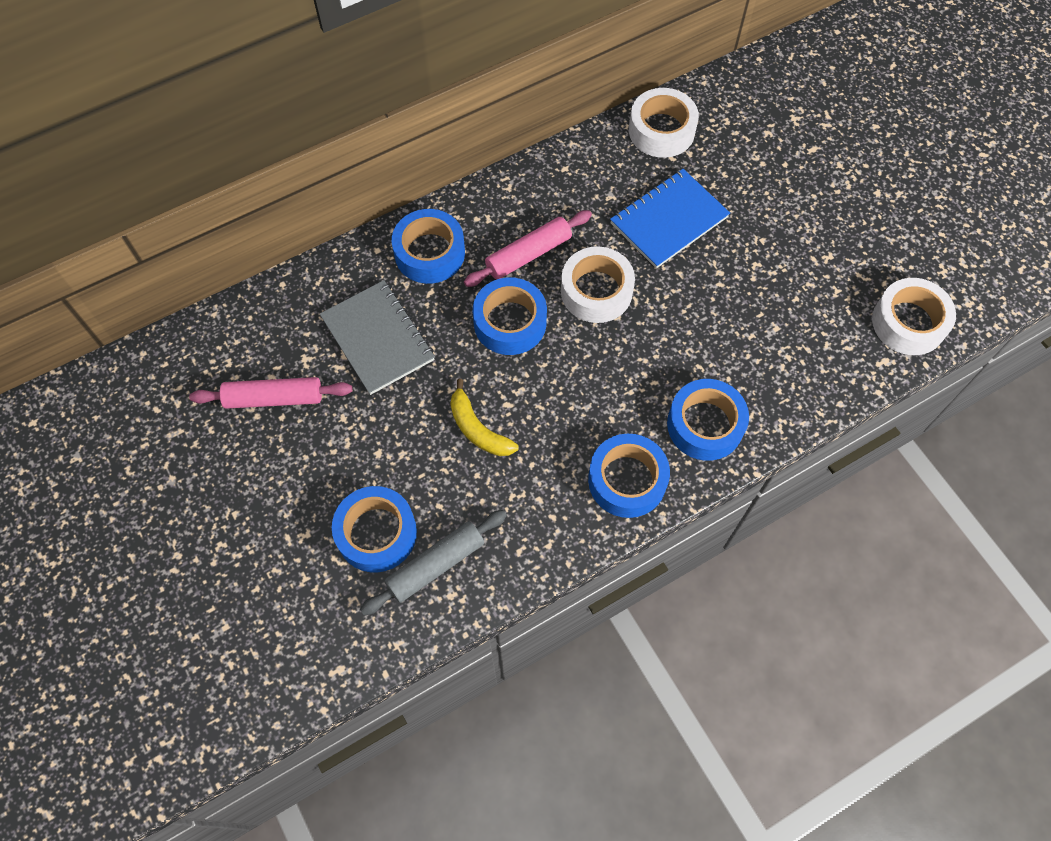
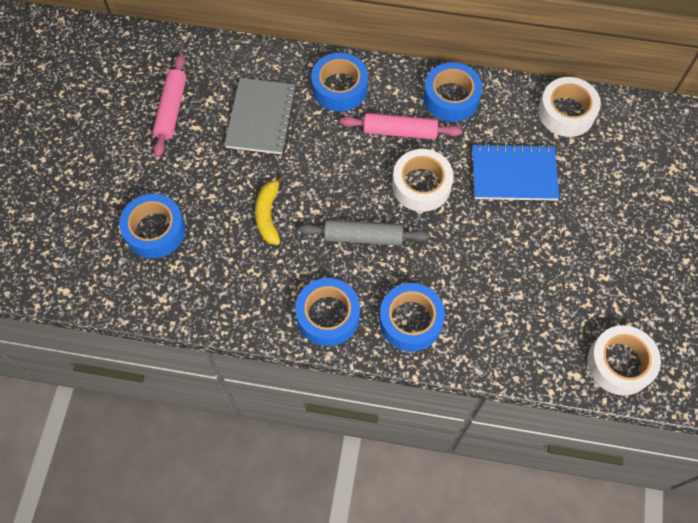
camera: 40 degrees right, 0 degrees up
pink rolling pin [189,377,352,409] -> pink rolling pin turned 60 degrees clockwise [153,54,187,157]
grey rolling pin [360,510,507,615] -> grey rolling pin moved to [299,220,429,245]
blue tape [473,277,547,355] -> blue tape moved to [423,62,482,122]

